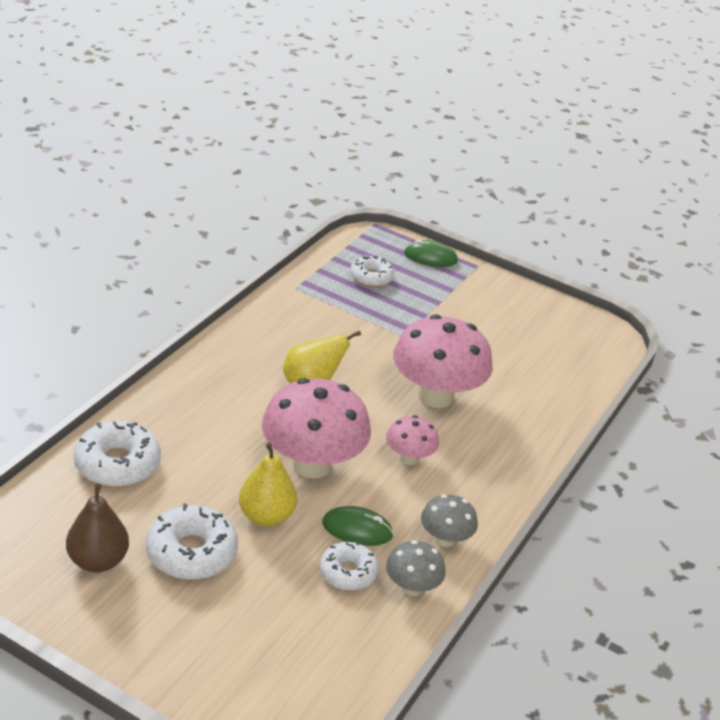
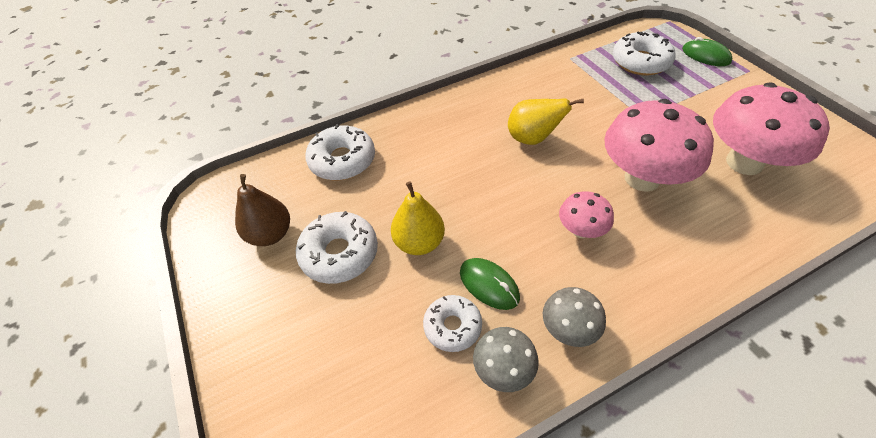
camera: 40 degrees right, 15 degrees up
pink mushroom [262,378,371,479] -> pink mushroom moved to [713,82,830,175]
white donut [350,256,394,287] -> white donut [613,31,676,76], size x1.54

